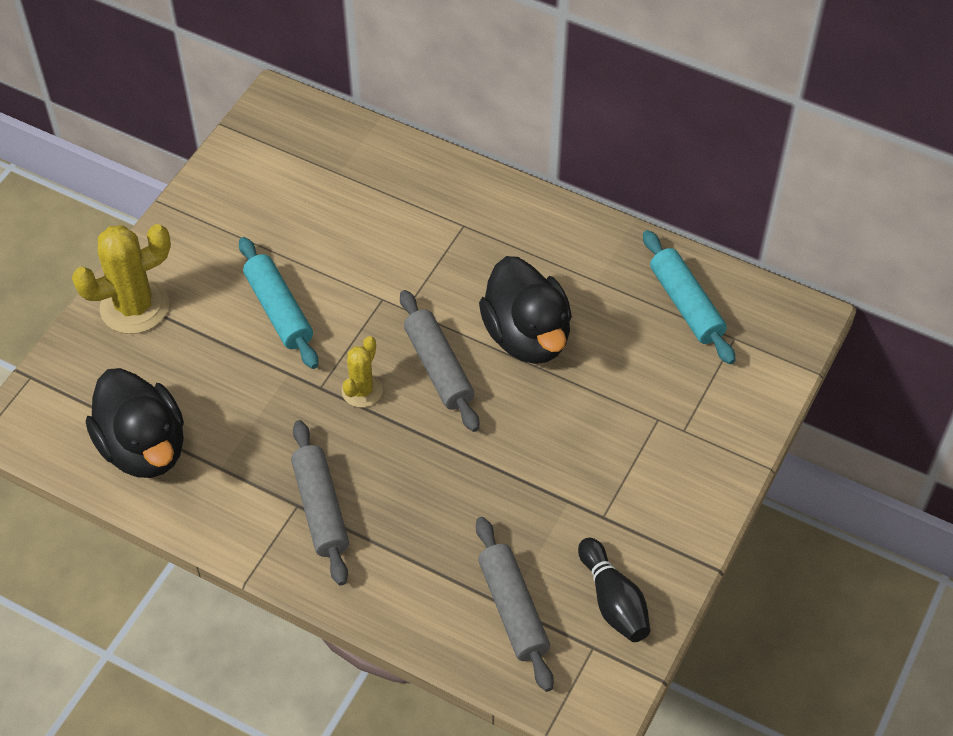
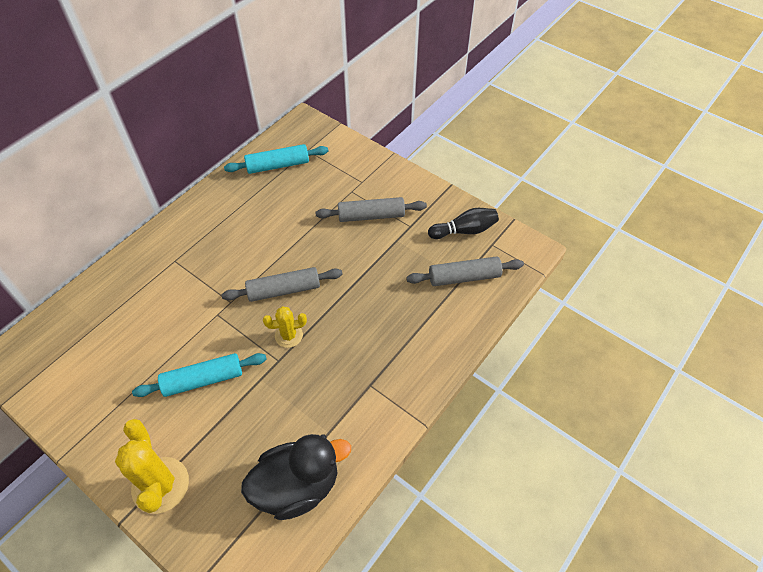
camera: 80 degrees left, 0 degrees up
grey rolling pin [291,420,349,586] -> grey rolling pin moved to [315,197,427,222]
yellow cactus [342,336,383,408] -> yellow cactus turned 45 degrees counterclockwise [263,306,307,348]
black duck [479,256,572,364] -> none

